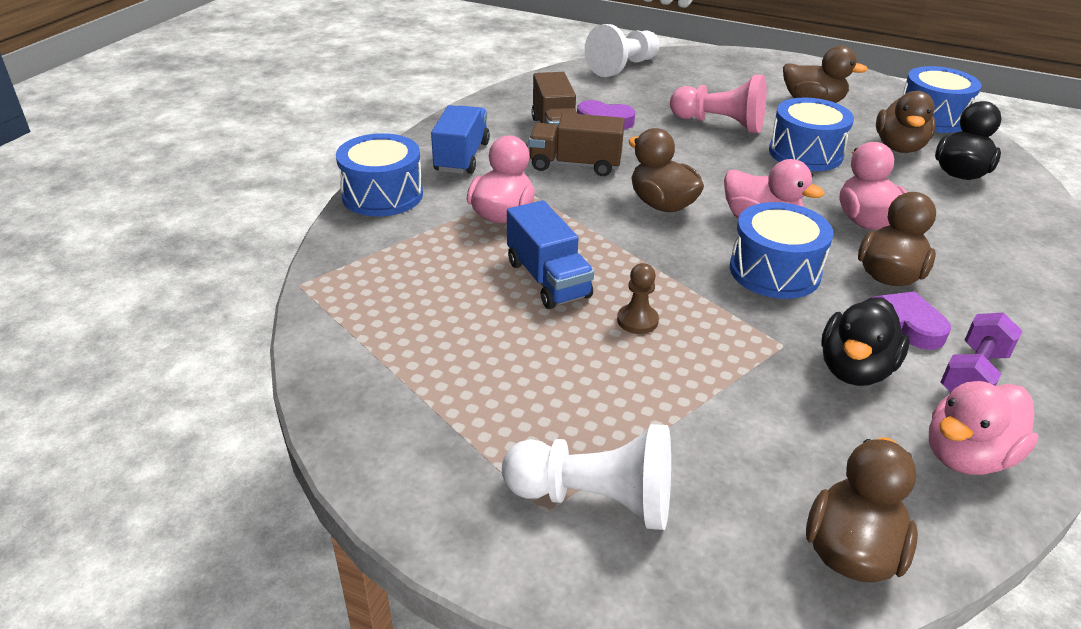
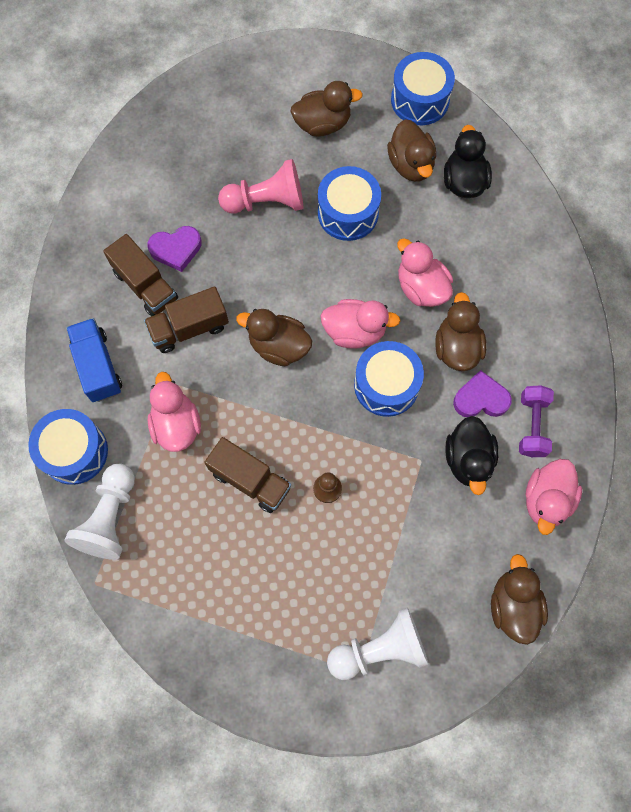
camera: 30 degrees left, 35 degrees up
blue truck [507,200,594,309] -> brown truck [204,437,291,513]
white pawn [585,24,660,77] -> white pawn moved to [65,464,135,560]

